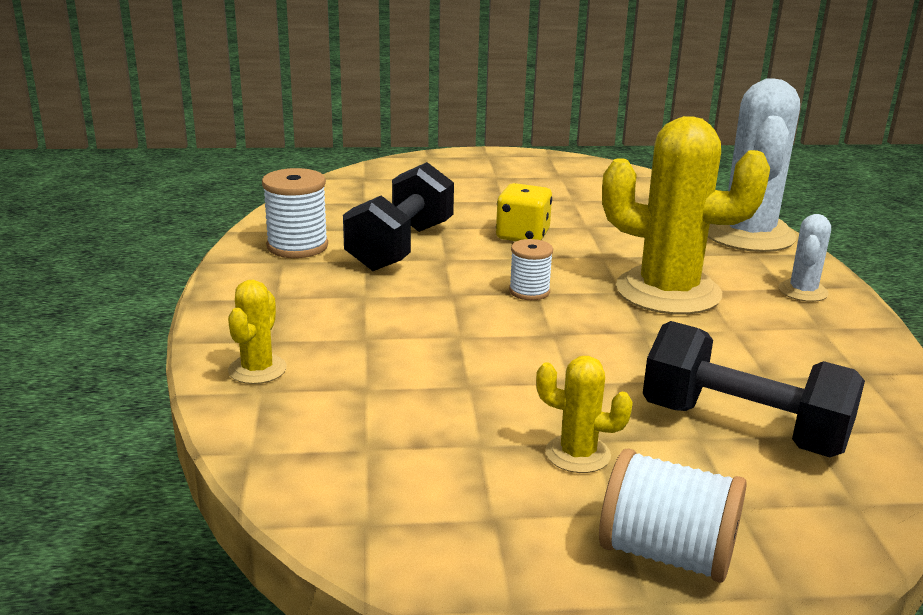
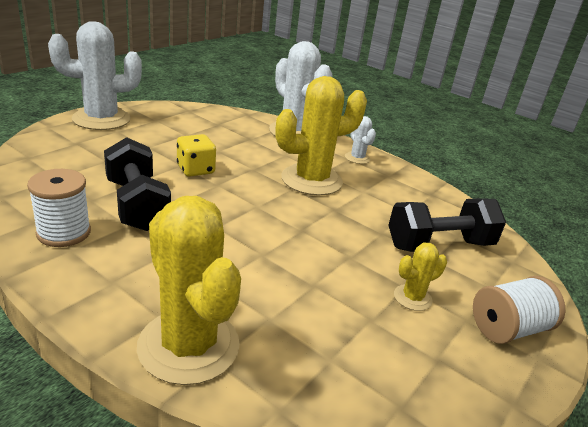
camera: 50 degrees left, 5 degrees up
yellow cactus [228,280,287,384] -> yellow cactus [137,196,241,385], size x2.16
white spool [509,239,553,300] -> none
none -> white cactus [48,21,142,130]

